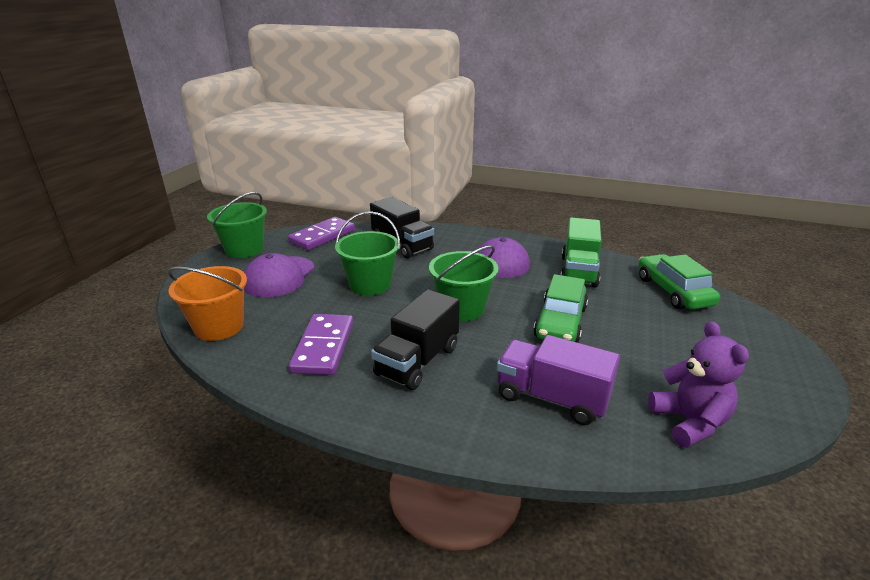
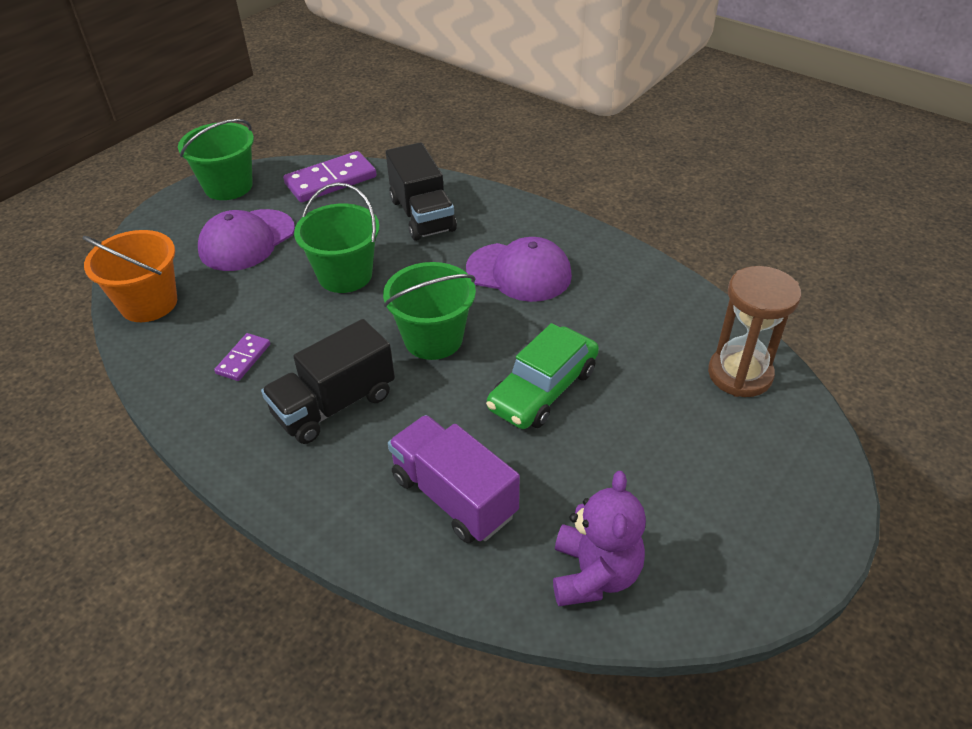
camera: 20 degrees right, 15 degrees up
purple domino [289,314,353,375] -> purple domino [214,333,270,381], size x0.54
green truck [561,217,602,288] -> none
green car [638,254,720,309] -> brown hourglass [708,266,801,397]

